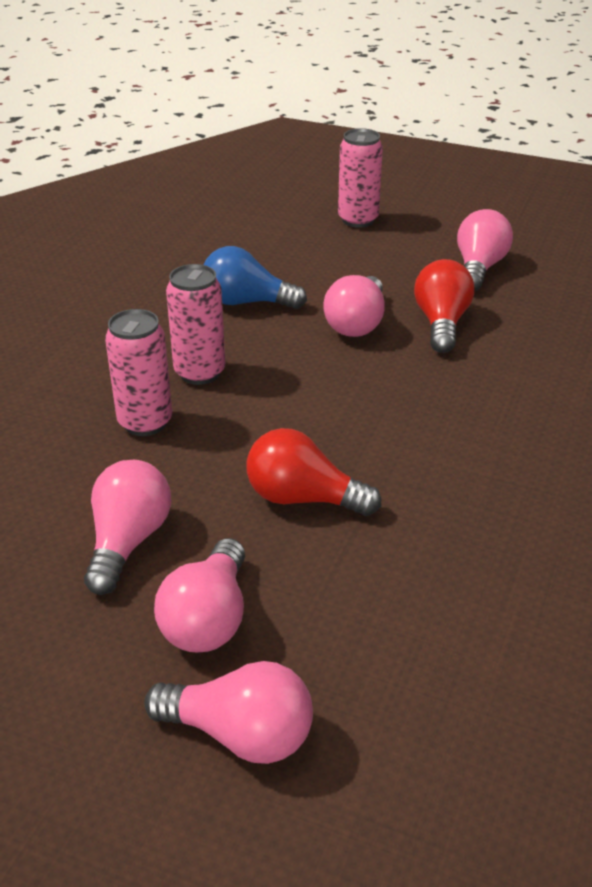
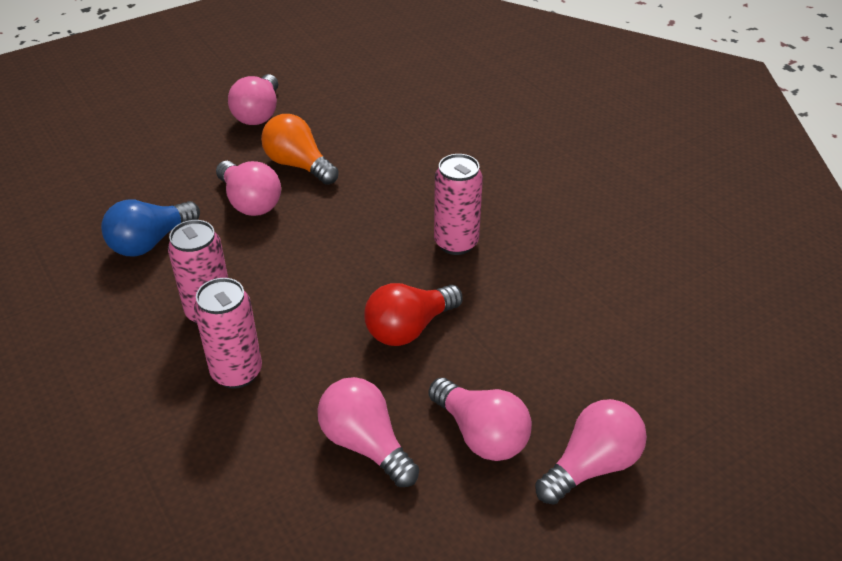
camera: 55 degrees left, 5 degrees up
pink can [338,128,383,228] -> pink can moved to [434,154,483,255]
red light bulb [414,259,475,353] -> orange light bulb [261,114,339,185]
pink light bulb [457,209,513,291] -> pink light bulb turned 135 degrees counterclockwise [228,74,278,125]

